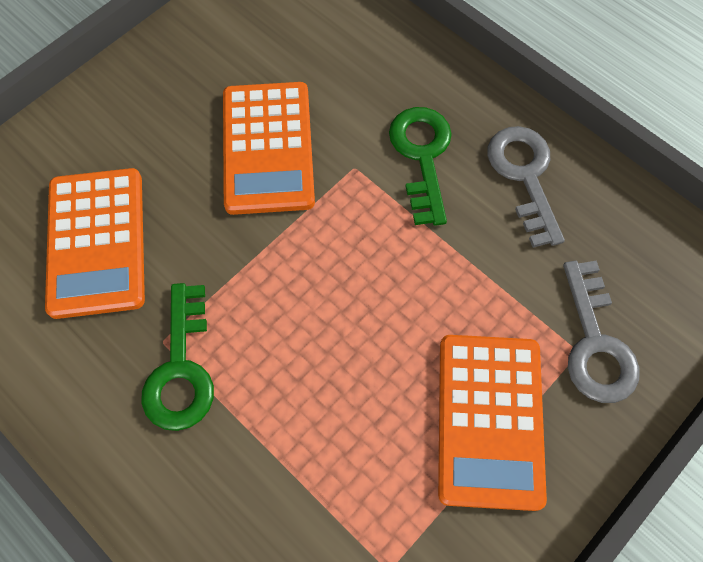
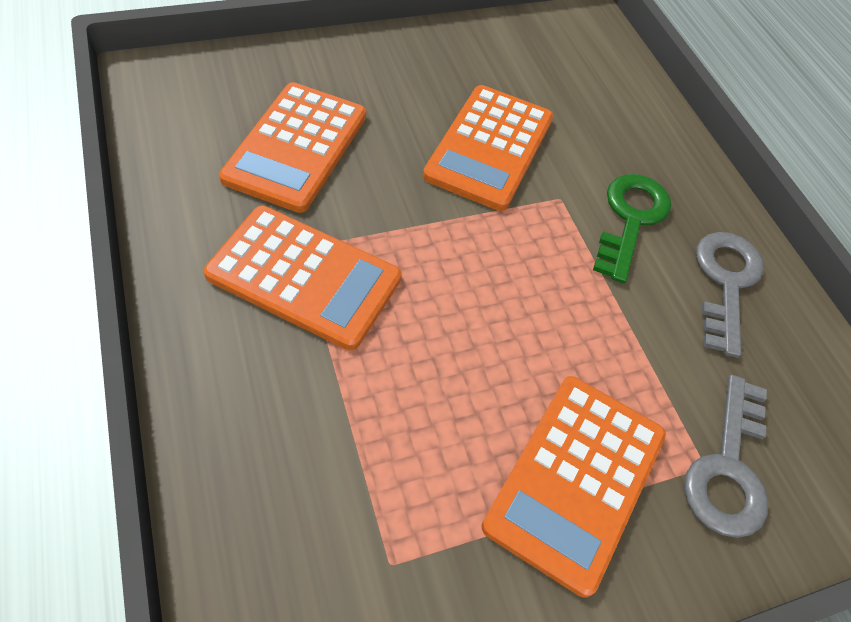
camera: 20 degrees right, 10 degrees down
green key [141,283,214,431] -> orange calculator [204,206,402,350]

